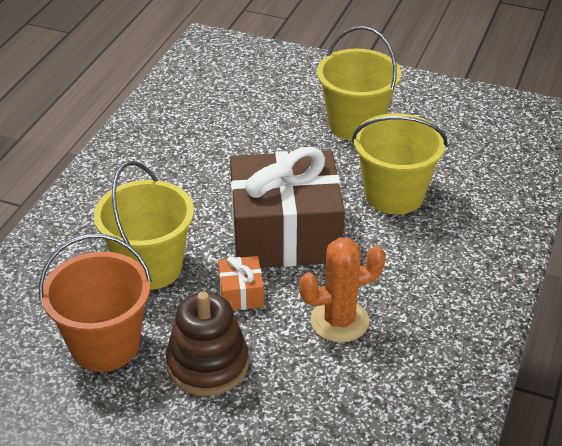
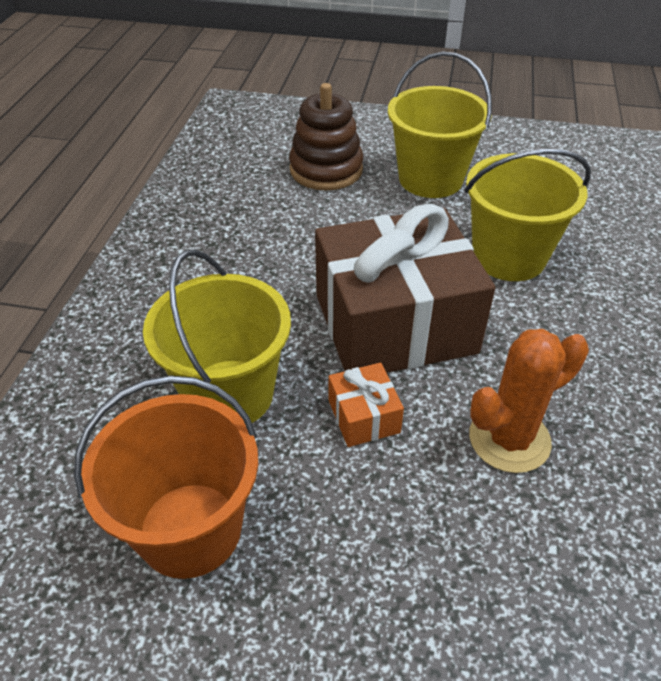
camera: 10 degrees left, 5 degrees up
brown stacking toy [166,291,249,396] -> brown stacking toy moved to [289,83,363,191]

